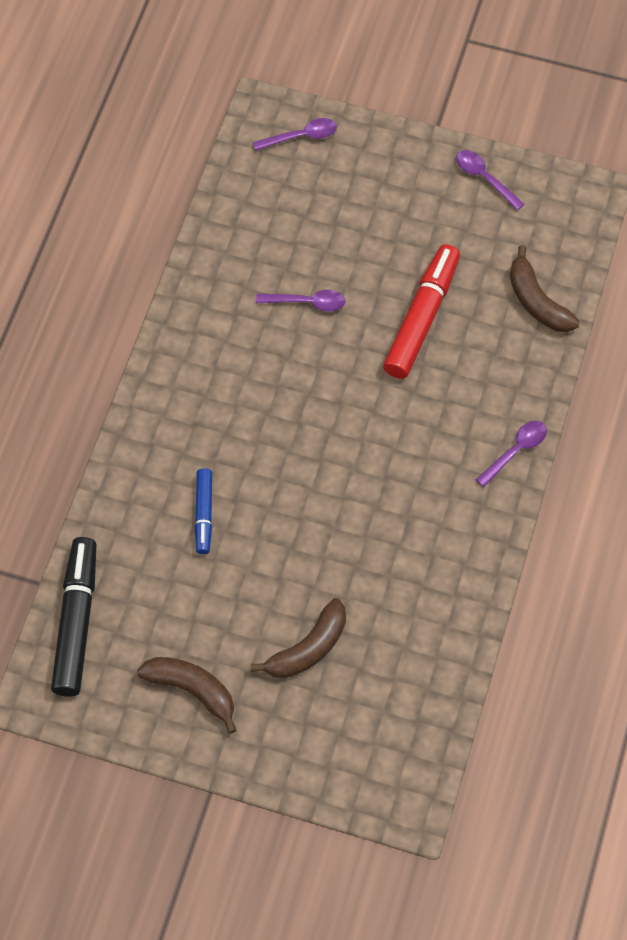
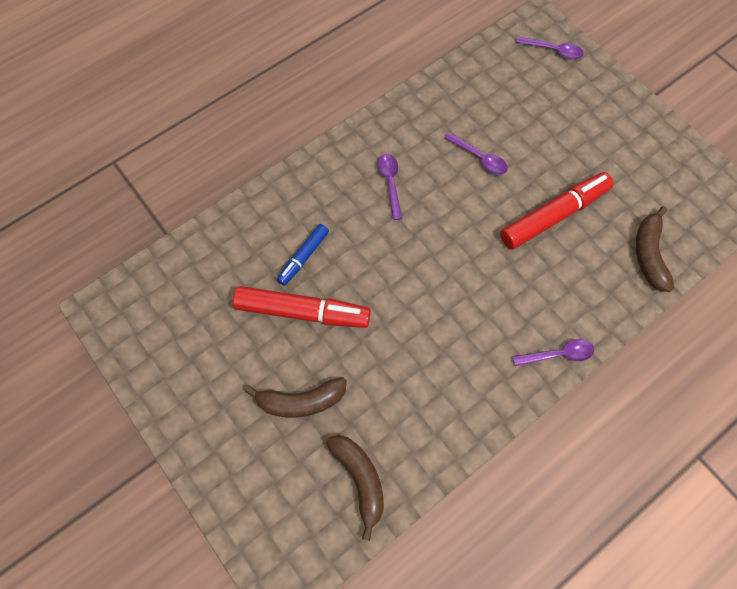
camera: 35 degrees right, 5 degrees up
black marker [51,537,97,697] -> none
brown banana [137,657,236,734] -> brown banana moved to [326,435,384,541]
purple spoon [456,150,524,211] -> purple spoon moved to [378,154,402,220]
none -> red marker [233,286,371,328]

